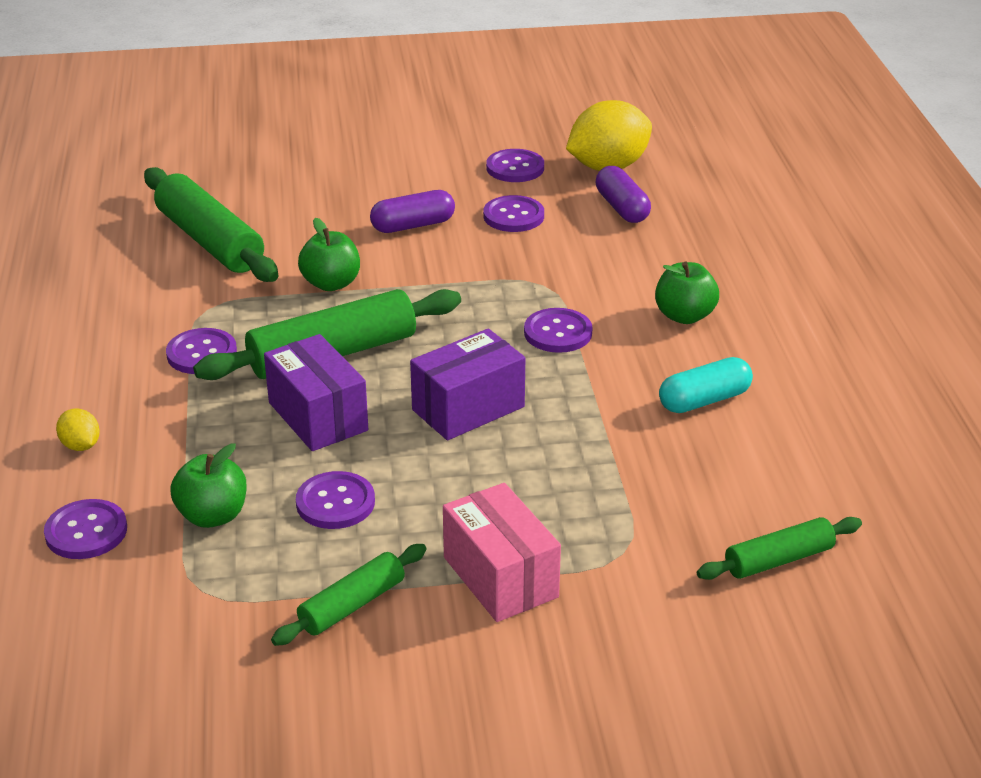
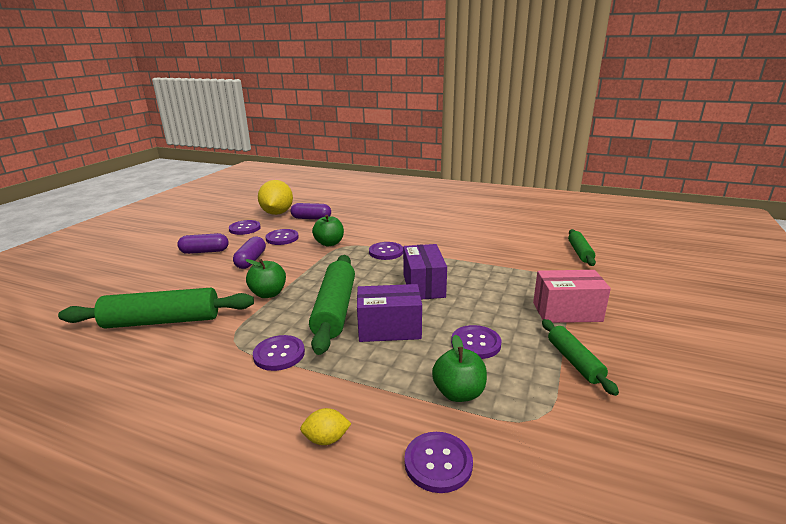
camera: 60 degrees left, 10 degrees down
green apple [655,262,719,324] -> green apple moved to [312,215,344,246]
turquoise capsule [659,357,753,413] -> none
none -> purple capsule [177,233,229,254]

